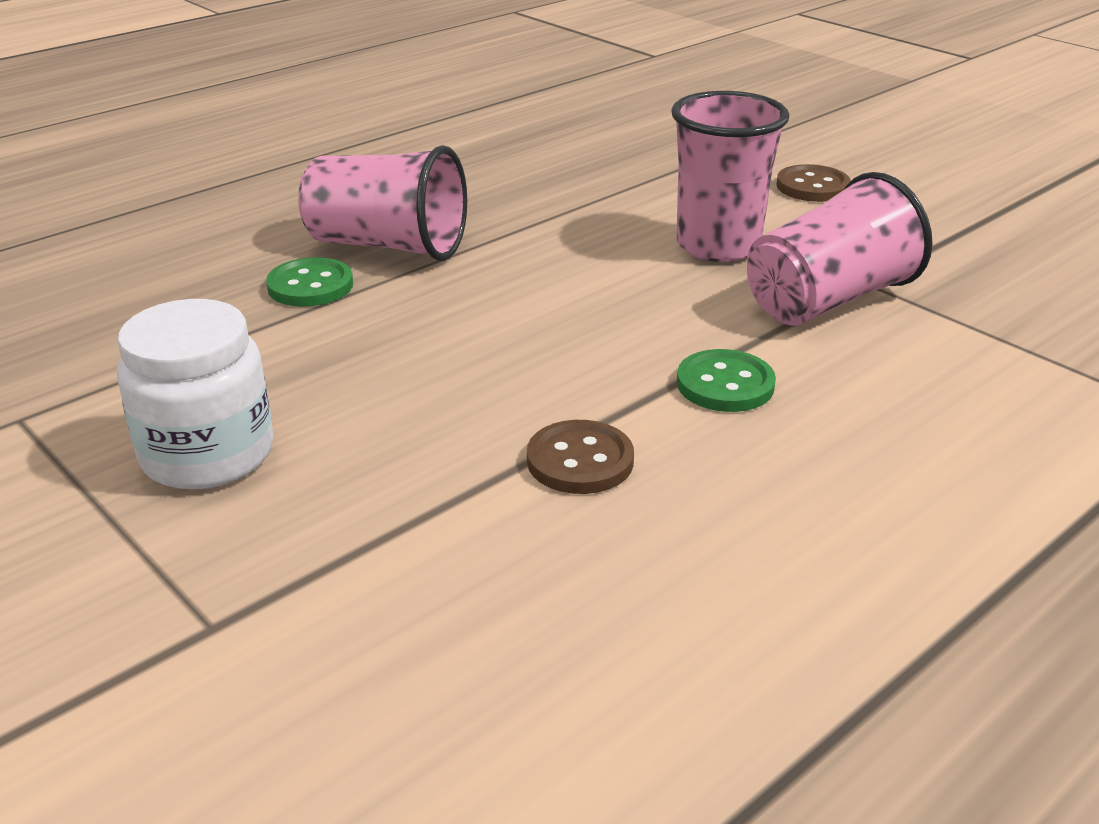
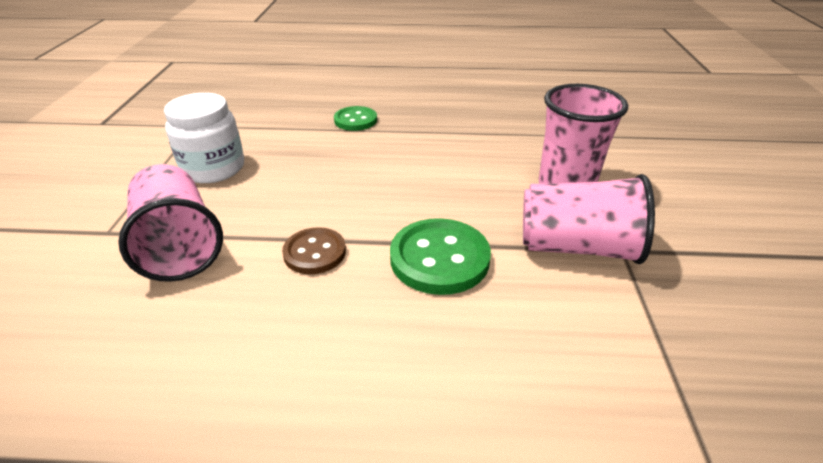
camera: 45 degrees right, 5 degrees up
pink cup [298,145,467,261] -> pink cup moved to [118,164,223,282]
green button [677,349,776,412] -> green button [390,218,491,295], size x1.58
brown button [777,164,851,202] -> none

